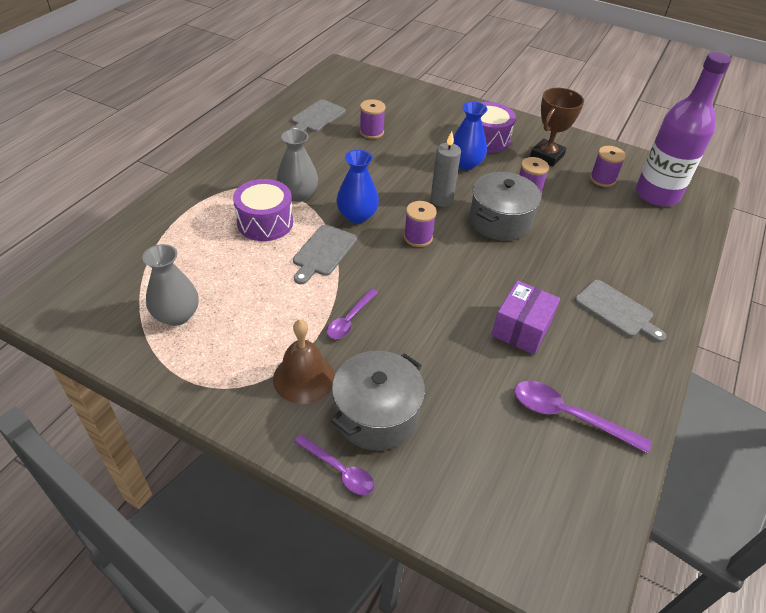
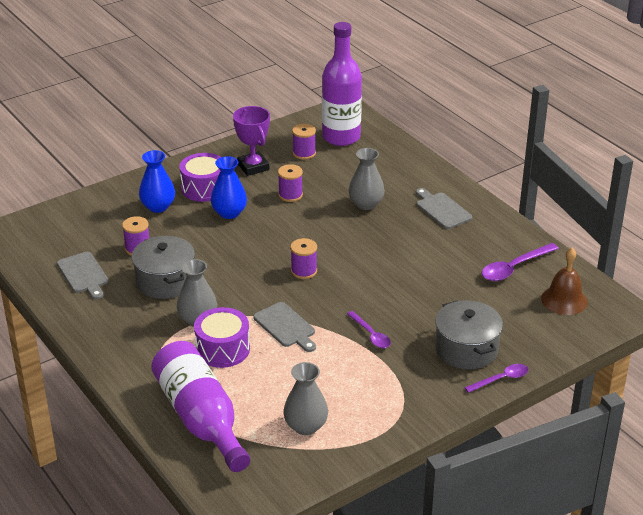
camera: 60 degrees left, 10 degrees down
brown bell [273,320,335,404] -> brown bell moved to [541,248,588,315]
blue vase [336,150,379,224] -> blue vase moved to [139,150,175,213]
grey candle [430,131,461,207] -> none
grey pot [469,172,541,241] -> grey pot moved to [131,236,195,299]
purple box [491,280,560,355] -> none
brown trophy [530,88,584,166] -> purple trophy [233,106,270,176]
grey cutting board [575,280,666,342] -> grey cutting board turned 105 degrees counterclockwise [416,188,472,229]
none -> purple bottle [151,341,250,472]
none -> grey vase [348,148,385,210]

